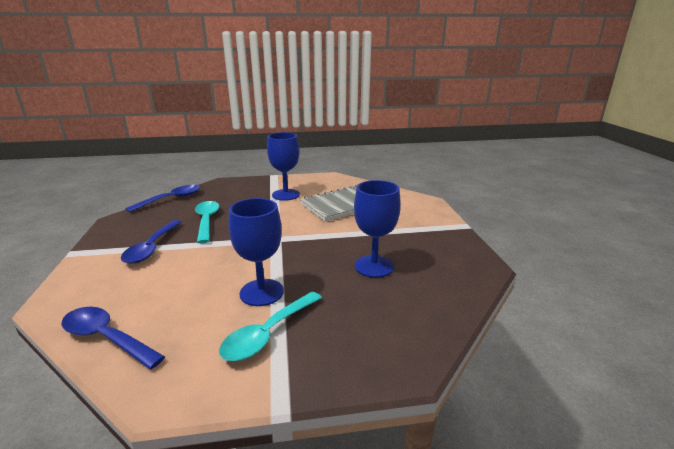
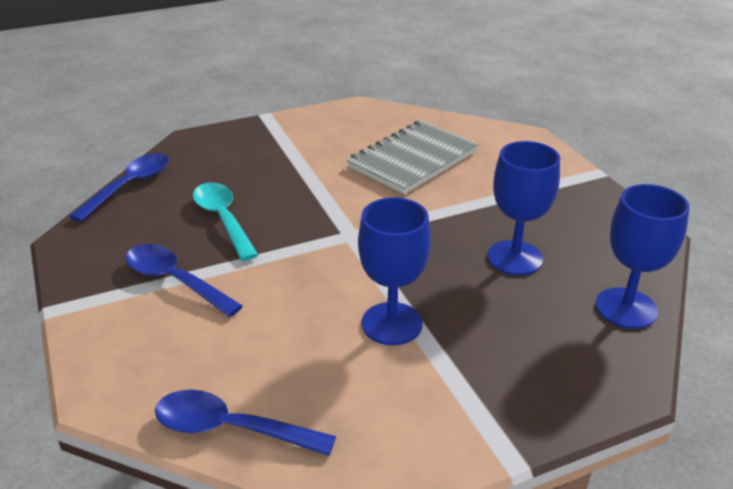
camera: 15 degrees left, 10 degrees up
blue spoon [121,220,182,264] -> blue spoon turned 135 degrees clockwise [126,244,243,317]
turquoise spoon [219,292,322,361] -> none
blue goblet [267,132,300,201] -> blue goblet moved to [596,184,690,329]

